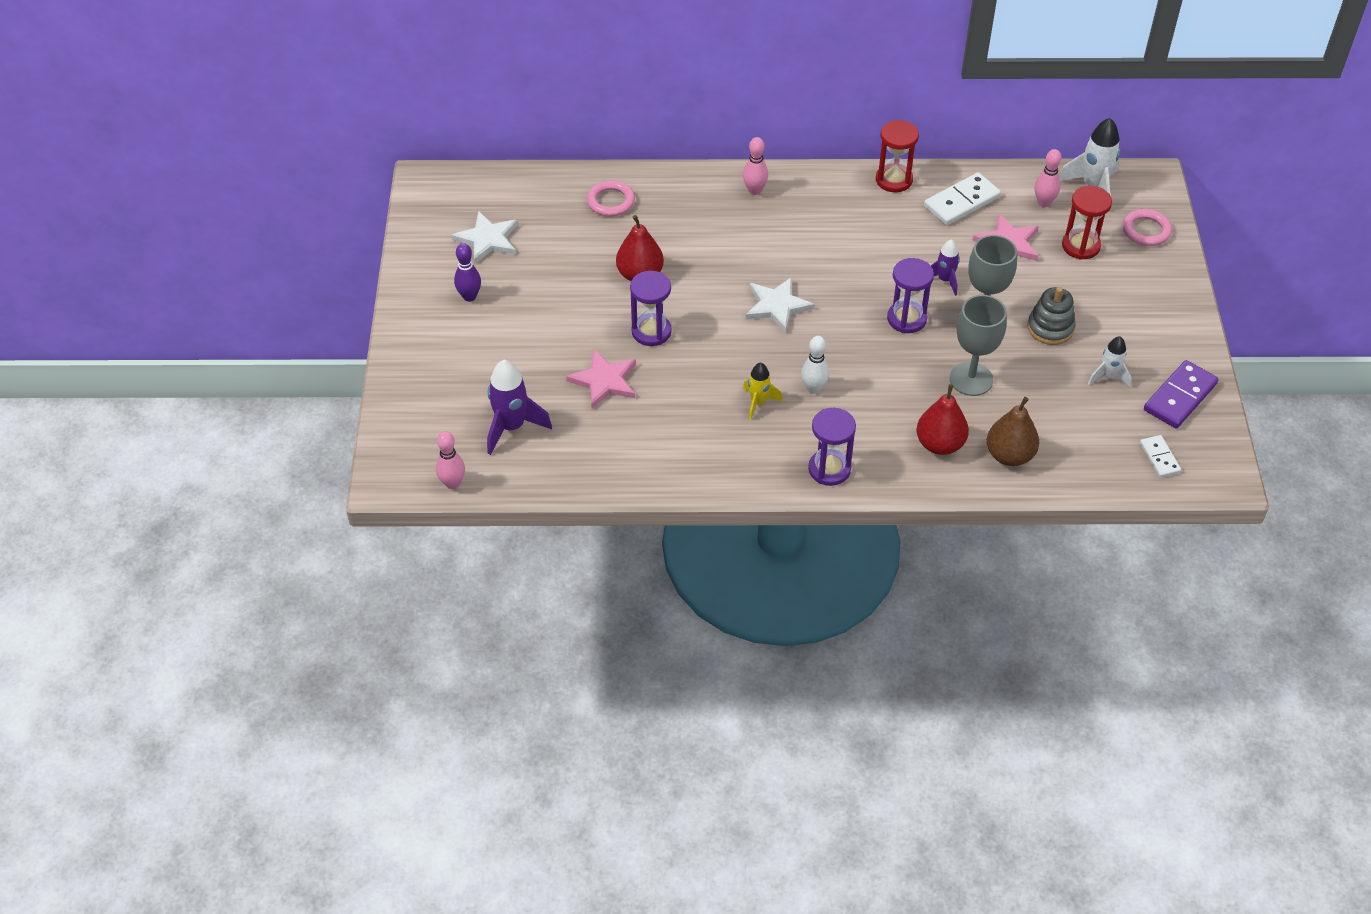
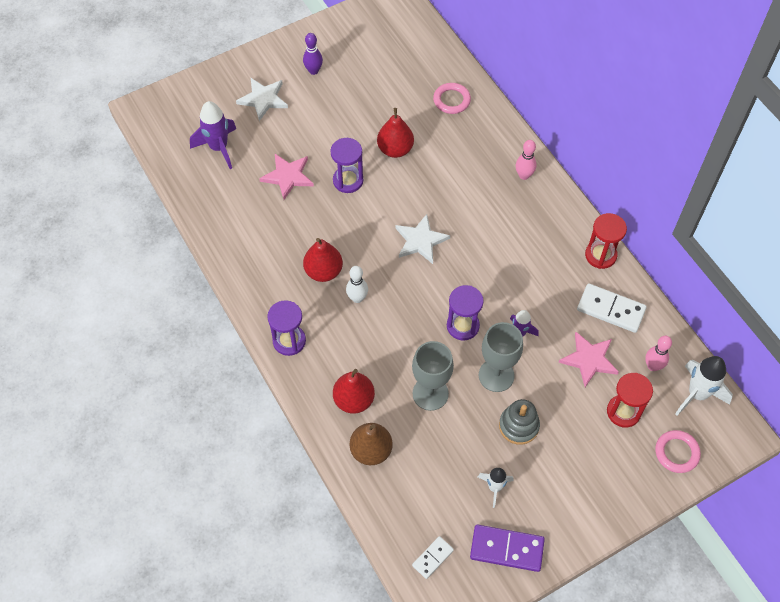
camera: 60 degrees right, 10 degrees up
pink bowling pin [436,431,465,489] -> none
white star [452,211,518,264] -> white star moved to [236,78,288,121]
yellow rocket [743,363,782,420] -> red pear [303,238,343,282]

